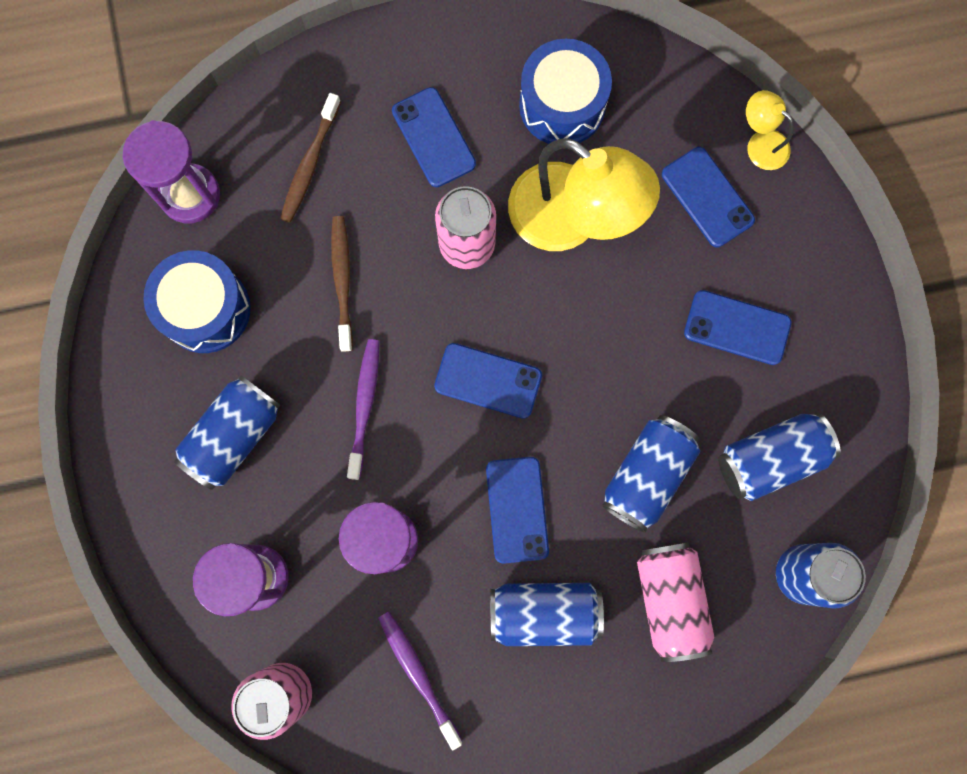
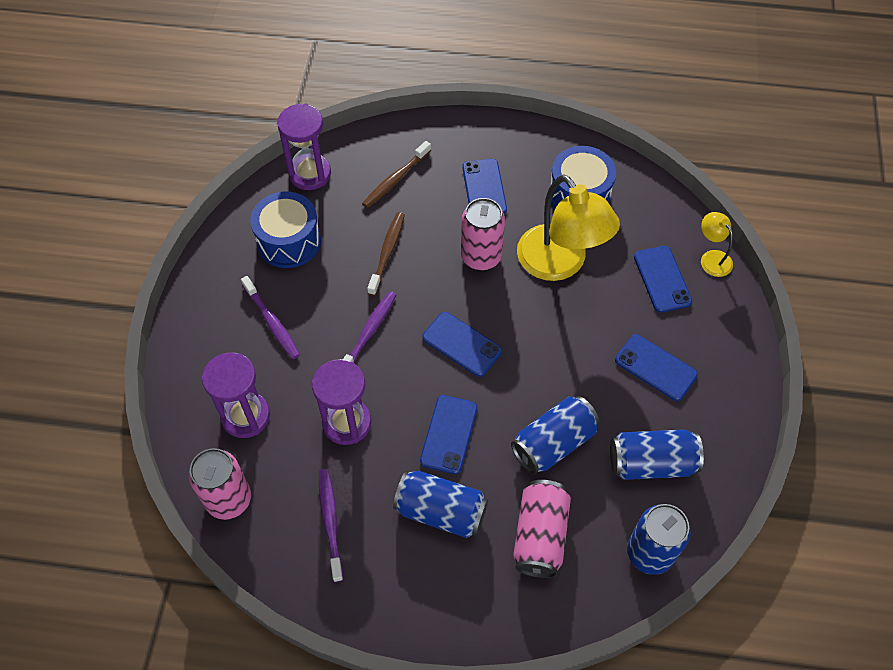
camera: 20 degrees right, 20 degrees down
blue can [174,375,281,490] -> purple toothbrush [241,276,300,359]

